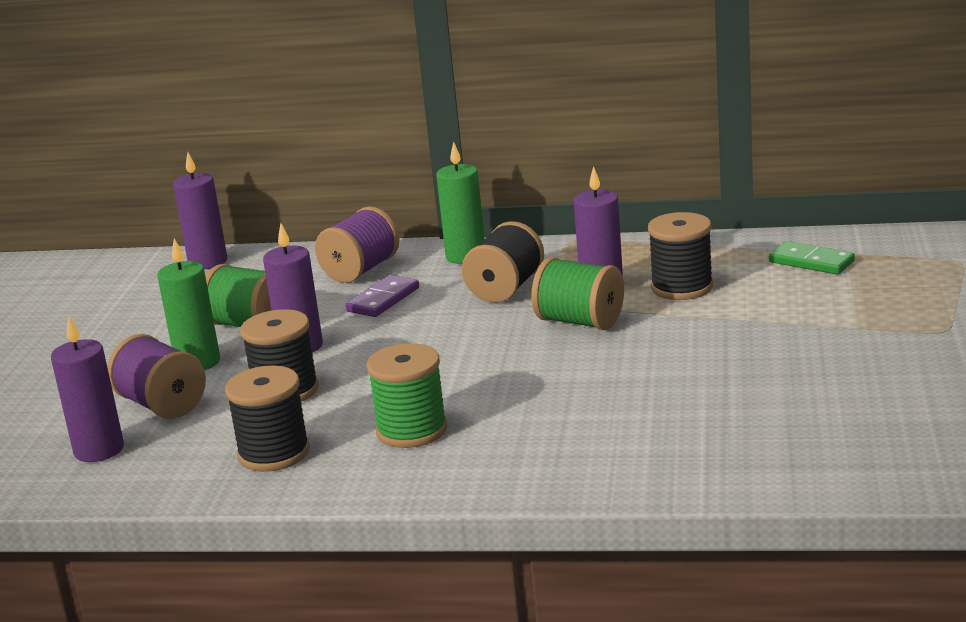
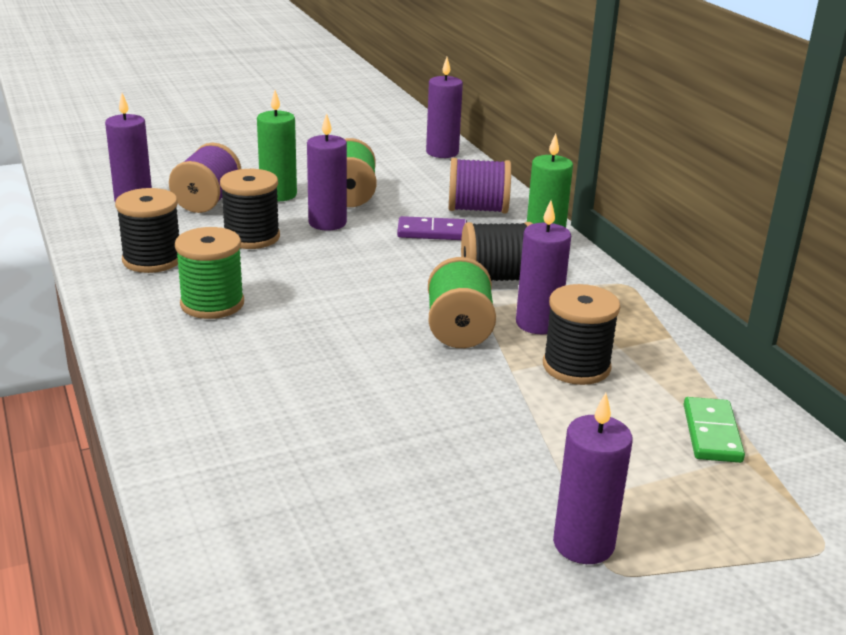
camera: 55 degrees right, 5 degrees up
none -> purple candle [553,393,633,564]

